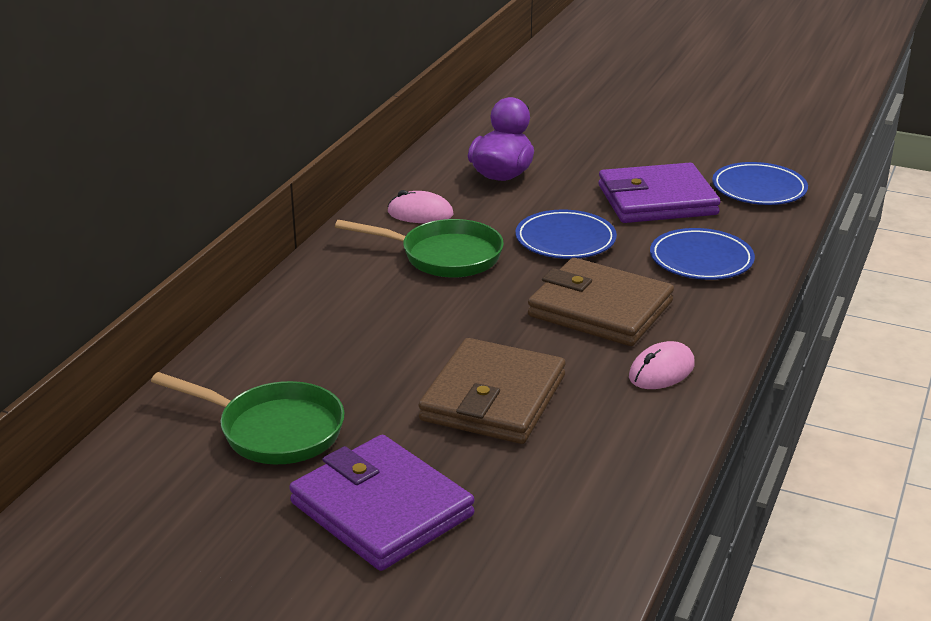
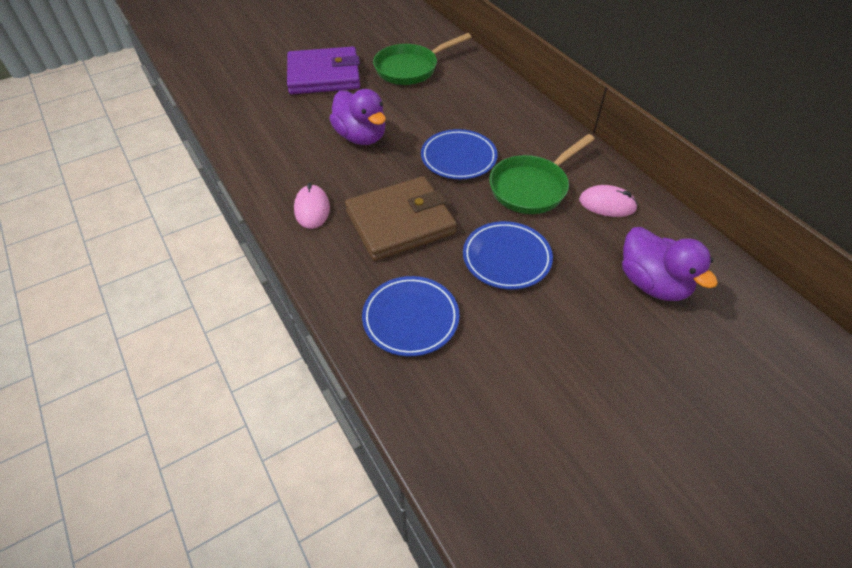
camera: 125 degrees right, 20 degrees up
pink mouse [387,190,453,223] -> pink mouse turned 60 degrees clockwise [579,185,638,217]
brown wallet [419,338,566,444] -> purple duck [329,89,386,145]
purple wallet [599,163,721,223] -> none
blue plate [712,162,808,205] -> blue plate moved to [421,129,498,179]

